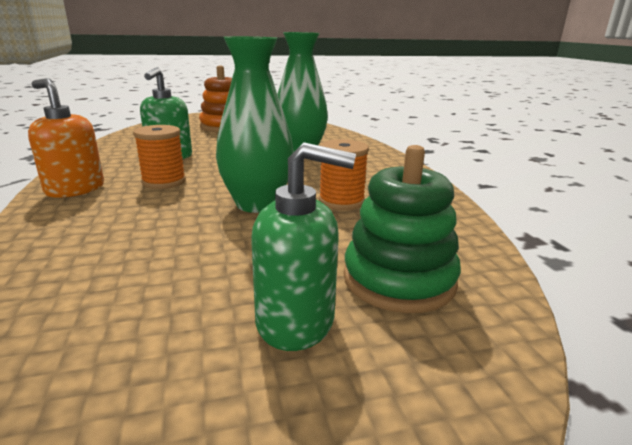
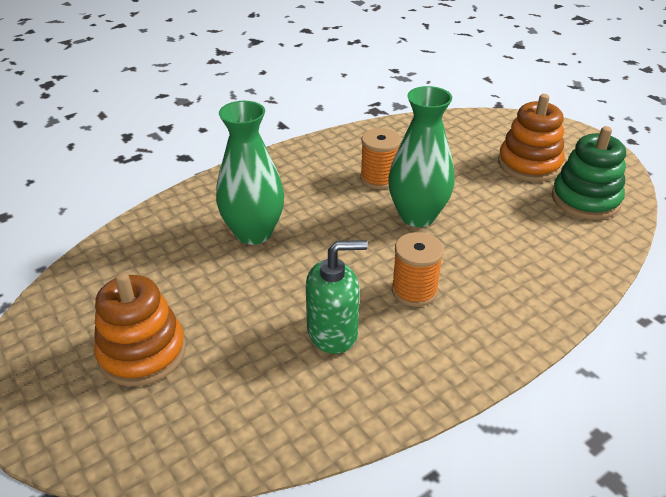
camera: 110 degrees left, 15 degrees up
orange soap dispenser [28,78,104,198] -> none
green soap dispenser [251,142,356,351] -> orange stacking toy [498,94,565,182]
green stacking toy [344,145,461,313] -> green stacking toy moved to [552,126,626,220]

